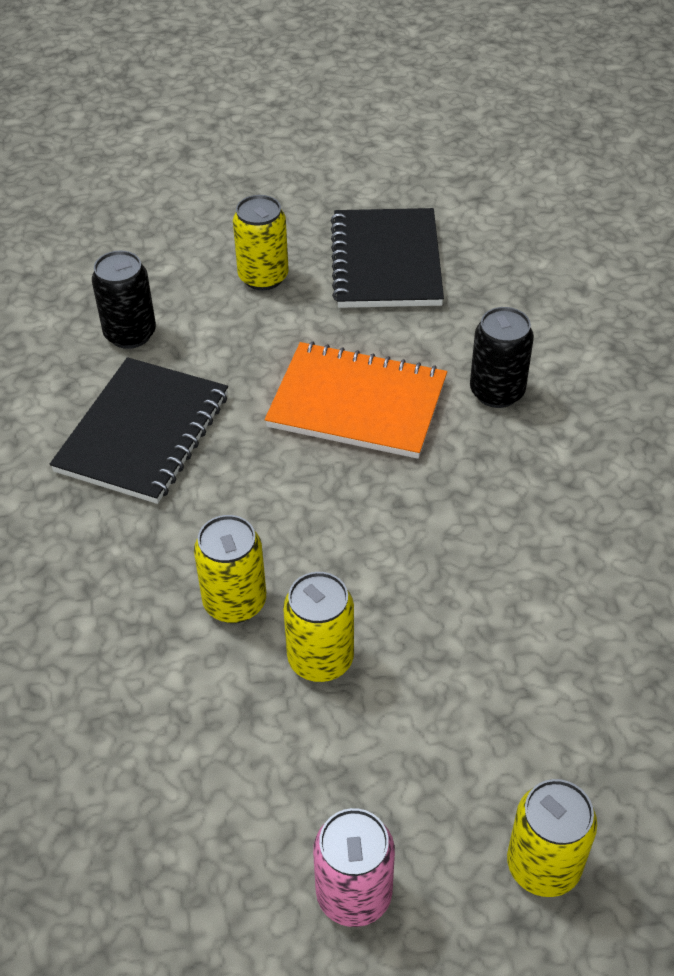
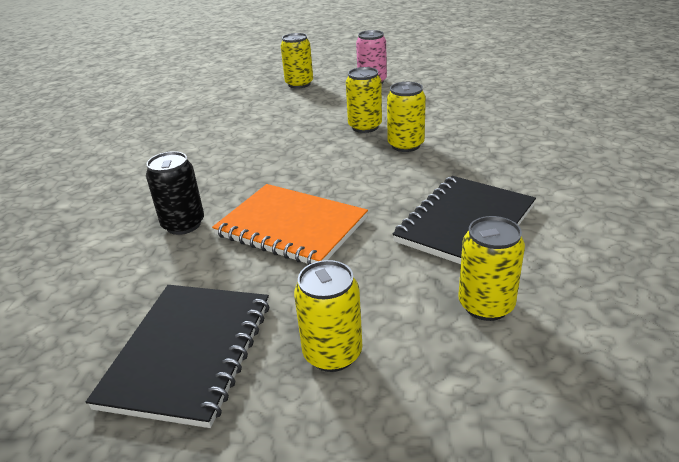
camera: 165 degrees left, 15 degrees down
black can [92,251,156,349] -> yellow can [458,216,525,321]

